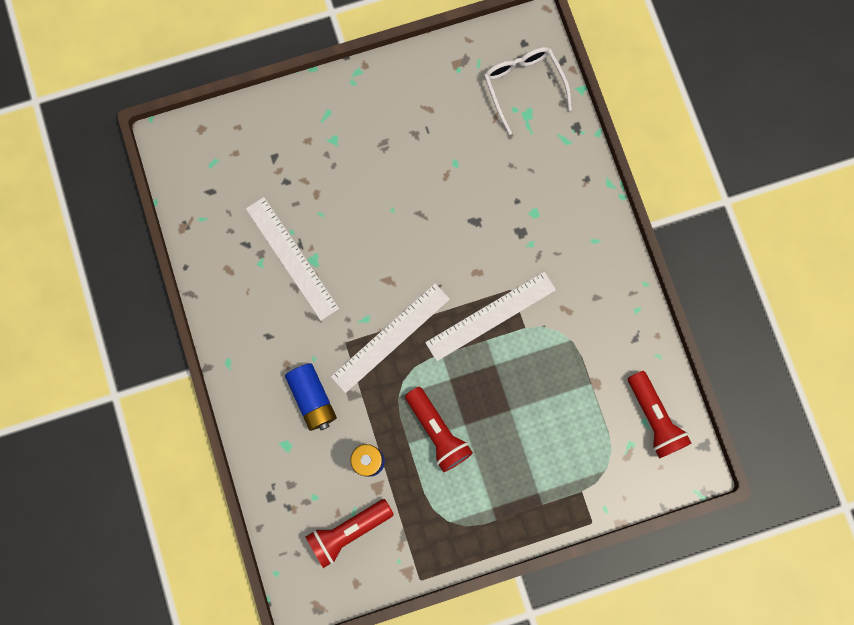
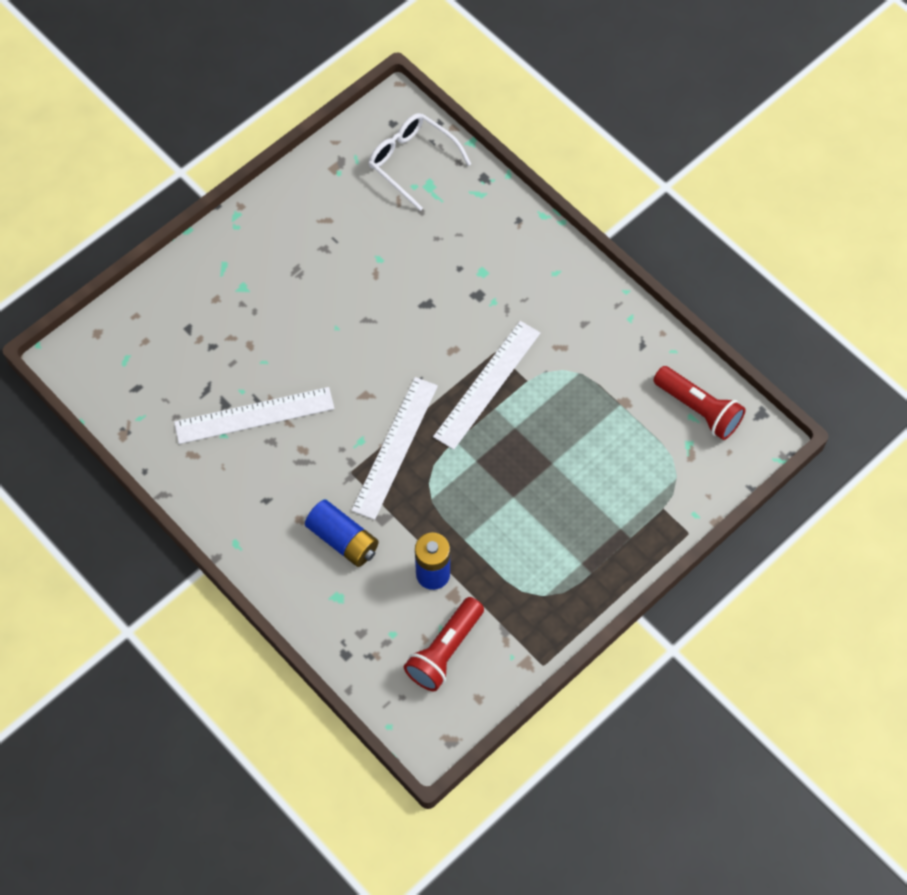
camera: 25 degrees left, 15 degrees down
white ruler [246,197,339,321] -> white ruler turned 45 degrees counterclockwise [174,387,334,444]
red flashlight [405,387,473,472] -> none

